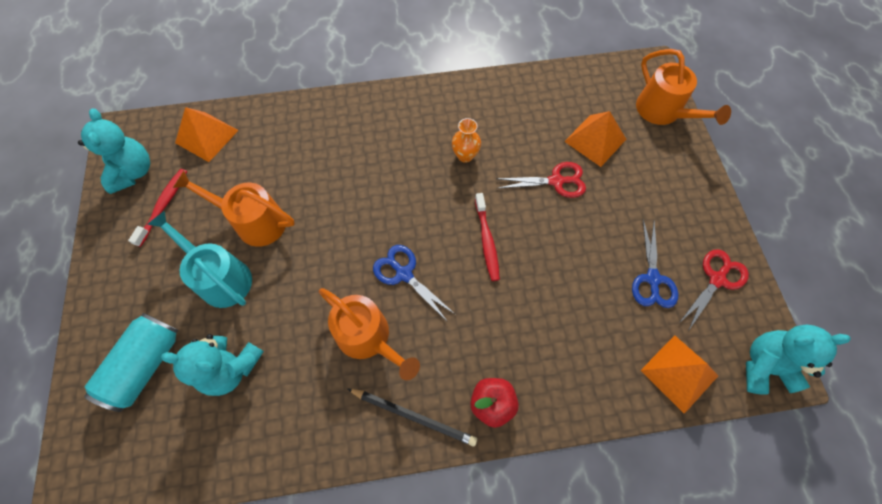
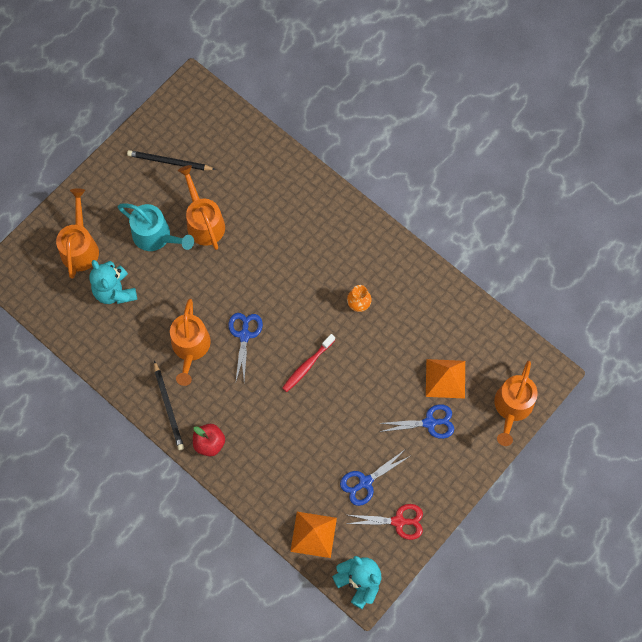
camera: 50 degrees right, 5 degrees up
turquoise teddy bear [78,108,150,194] -> none
turquoise can [84,313,179,412] -> orange watering can [56,188,99,279]
red toothbrush [128,169,187,247] -> black pencil [127,150,216,170]
turquoise watering can [147,210,252,308] -> turquoise watering can turned 120 degrees clockwise [118,203,194,251]
orange pyramid [175,107,239,162] -> none
red scissors [496,162,586,198] -> none
none -> blue scissors [379,404,454,439]

